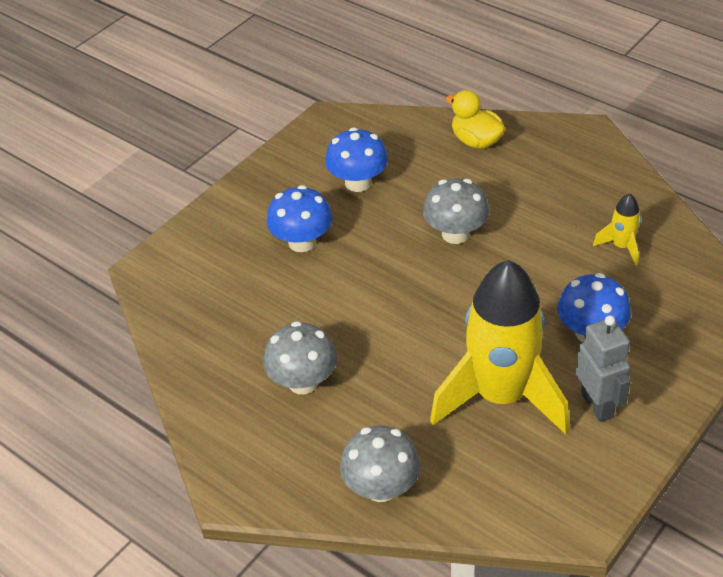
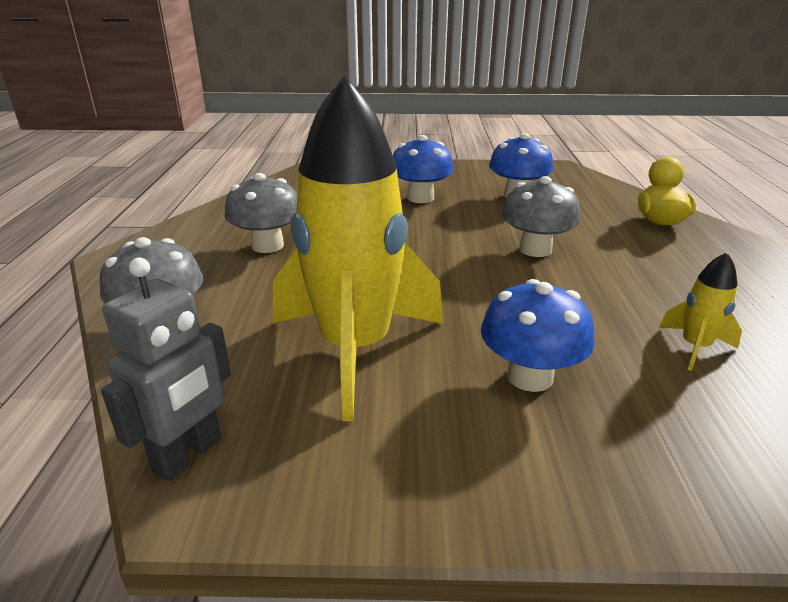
camera: 50 degrees right, 15 degrees down
grey robot [576,315,631,422] -> grey robot moved to [101,258,231,481]

